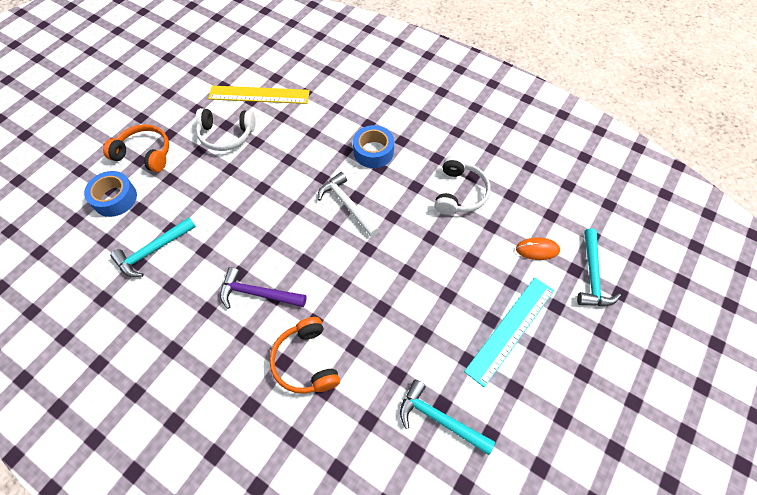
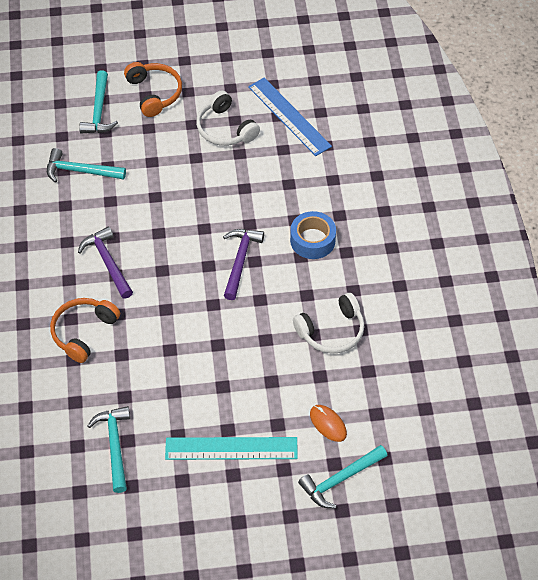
camera: 50 degrees right, 5 degrees down
blue tape [84,171,137,217] -> turquoise hammer [79,70,118,134]
yellow ruler [208,86,310,104] -> blue ruler [248,78,332,156]
white hammer [318,172,380,237] -> purple hammer [223,229,264,300]

